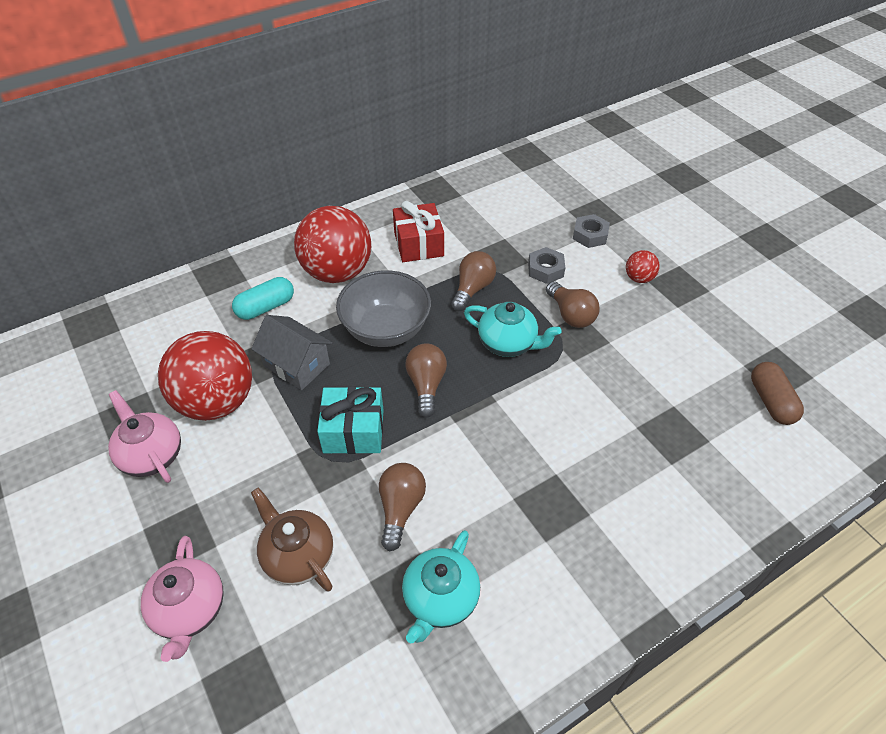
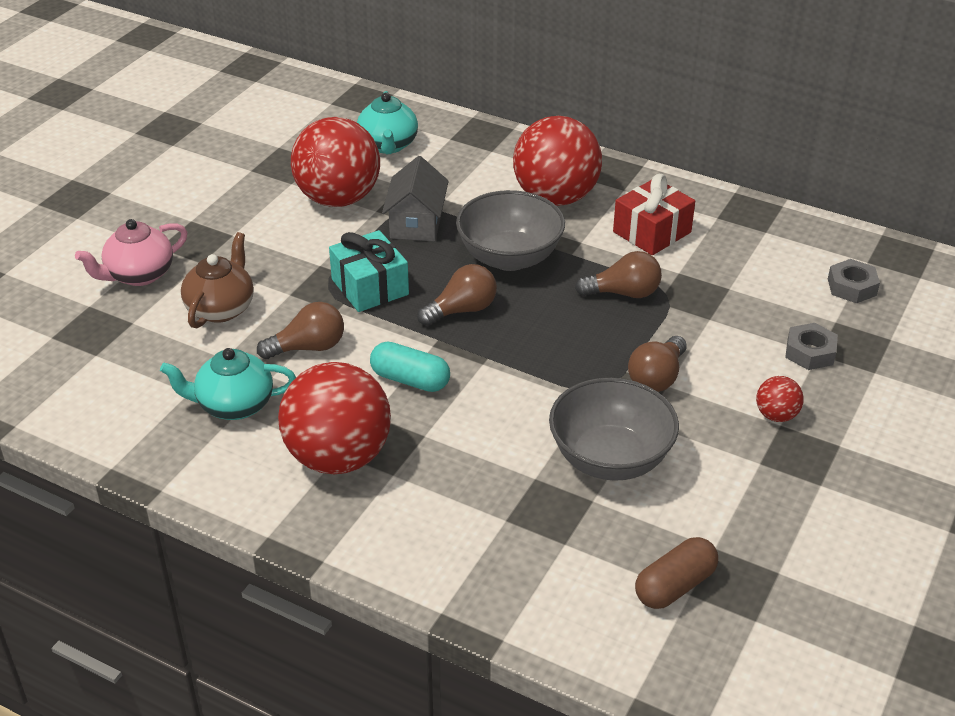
camera: 60 degrees right, 10 degrees down
pink teapot [108,390,181,483] -> none
turquoise capsule [232,277,294,320] -> turquoise capsule moved to [370,342,450,392]
turquoise teapot [464,302,561,357] -> turquoise teapot moved to [357,91,418,154]
grey nut [528,247,565,284] -> grey nut moved to [828,259,880,303]
none -> red ball [278,362,391,474]
none -> grey bowl [549,378,679,481]

